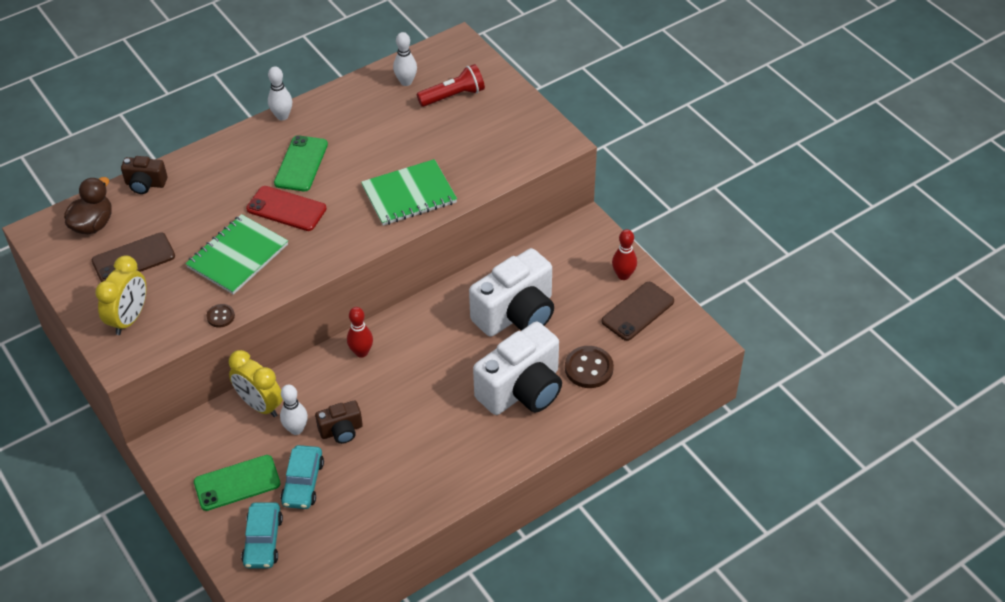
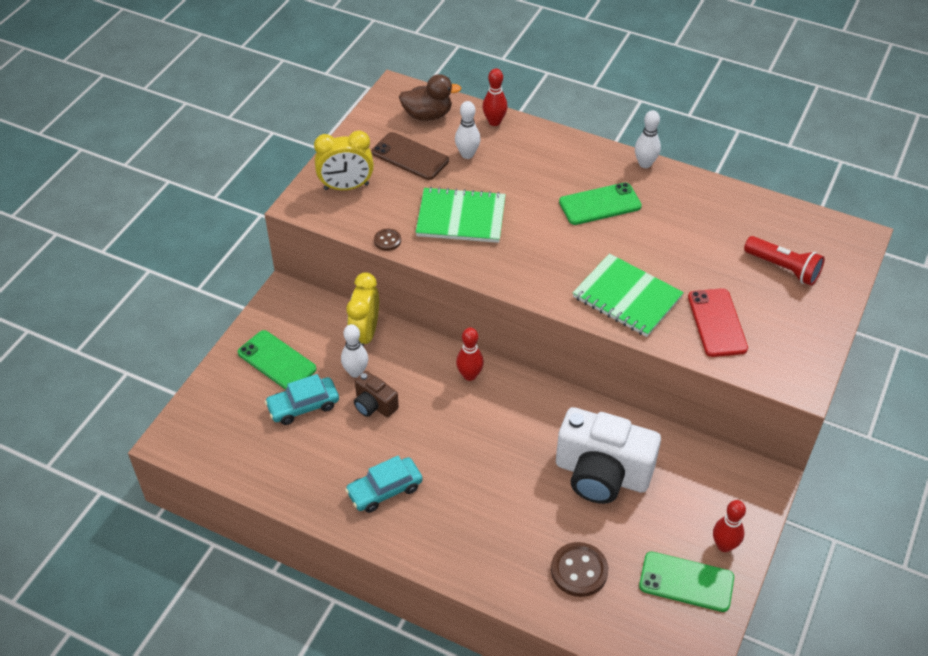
camera: 60 degrees right, 0 degrees up
brown camera [121,156,167,194] -> red bowling pin [483,68,508,126]
turquoise car [241,502,283,568] -> turquoise car moved to [345,456,423,513]
red phone [246,186,327,231] -> red phone moved to [688,288,748,357]
white bowling pin [393,32,417,86] -> white bowling pin moved to [455,101,480,159]
white camera [473,321,562,415] -> none
brown phone [602,282,674,341] -> green phone [639,551,734,612]

